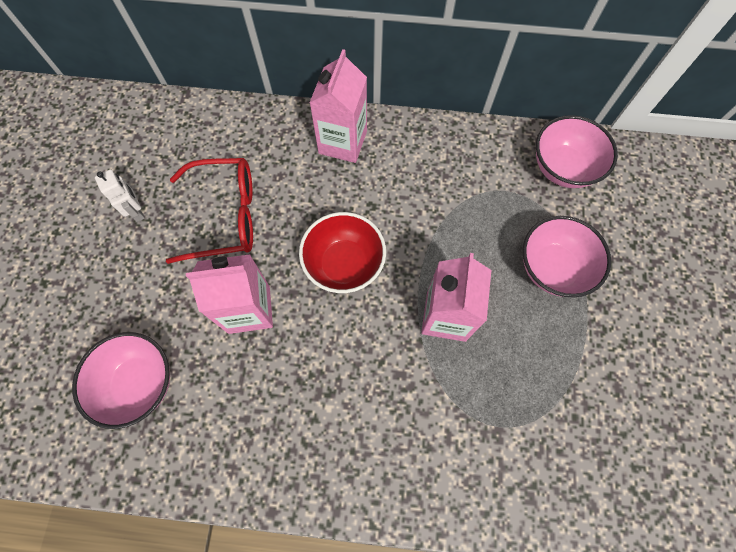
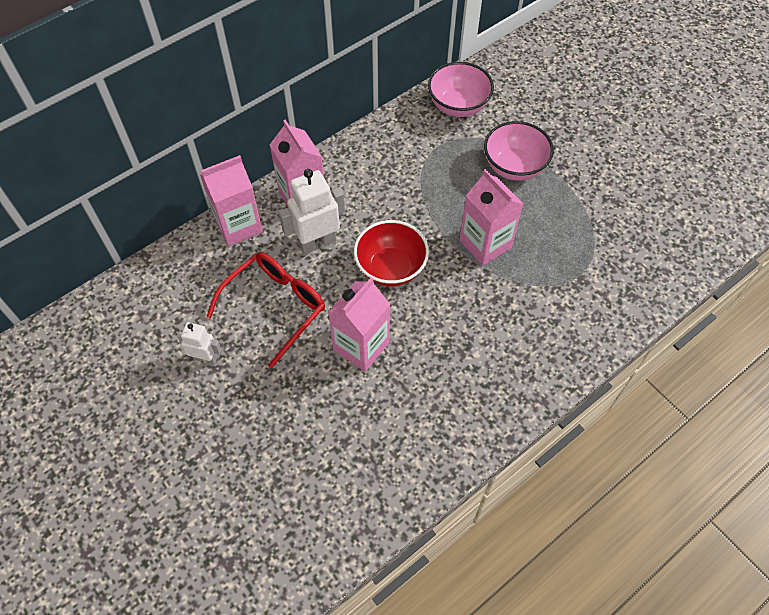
camera: 45 degrees left, 10 degrees down
pink bowl [72,332,170,429] -> none
none -> pink carton [200,155,263,246]
none -> white robot [279,169,345,254]

